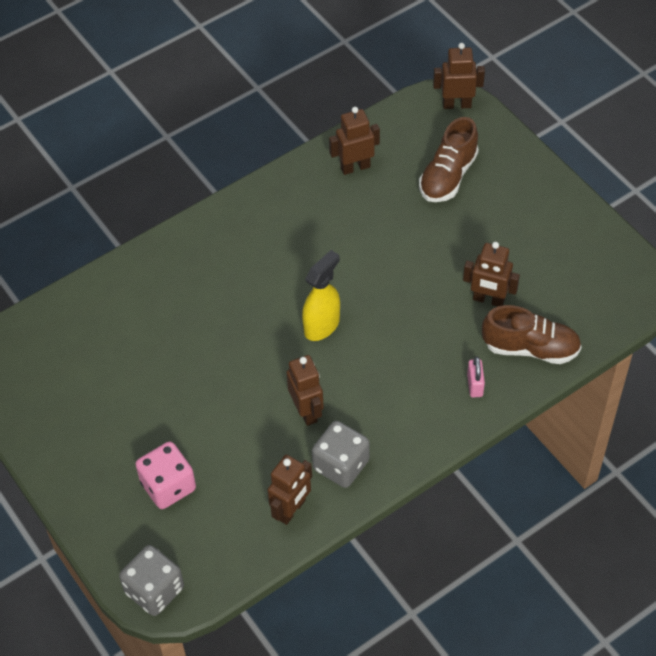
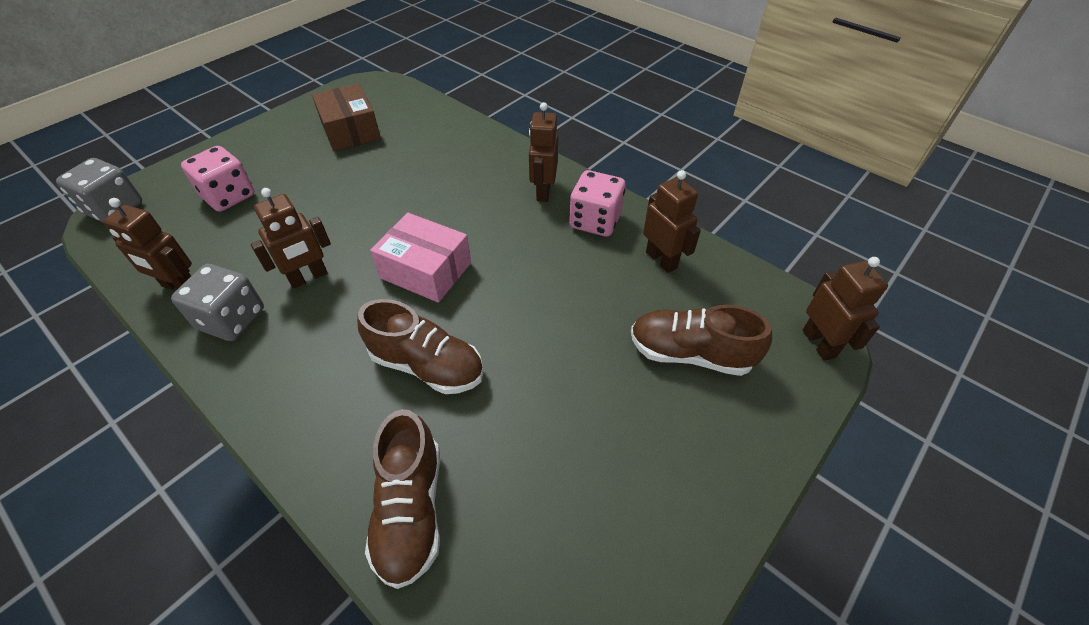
camera: 75 degrees right, 5 degrees down
yellow spray bottle [302,250,340,341] -> pink box [370,213,471,303]
brown robot [463,242,520,307] -> brown robot moved to [529,102,558,202]
pink padlock [467,356,485,397] -> none
none -> brown box [312,84,381,151]
none -> brown shoe [357,299,484,394]
none -> pink dice [569,170,626,237]

